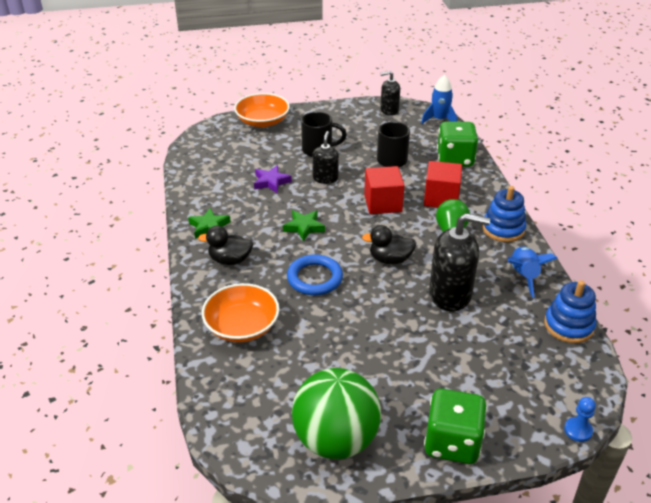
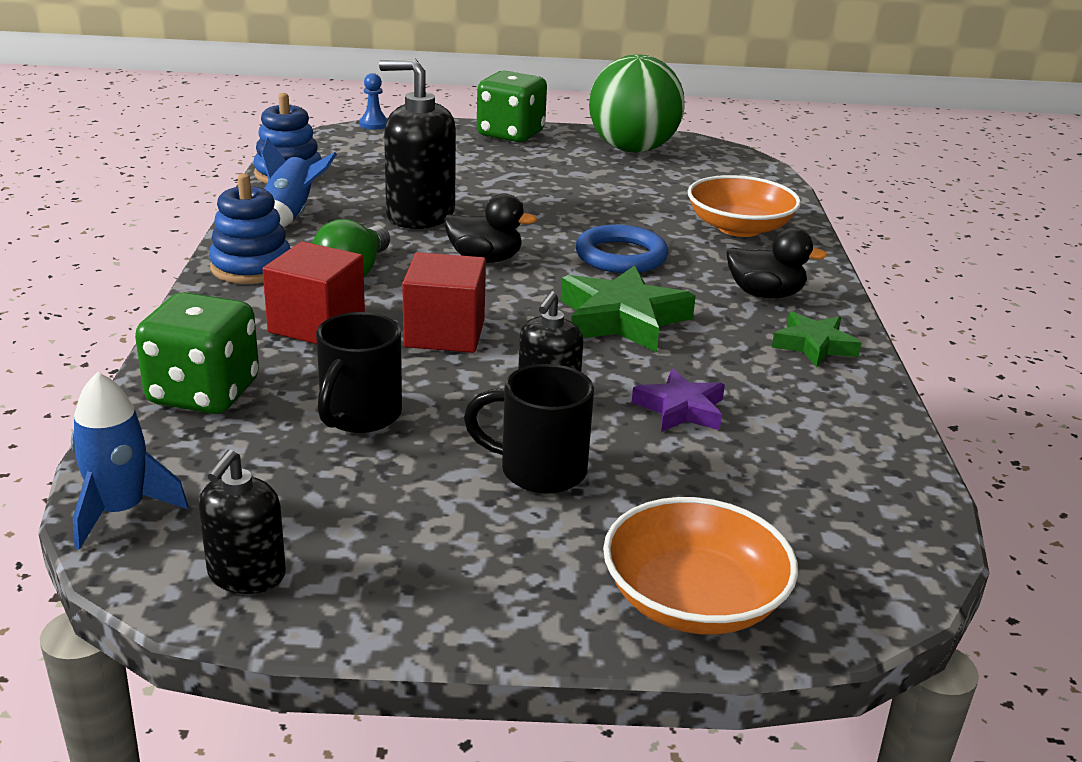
camera: 170 degrees left, 10 degrees down
green star [283,210,325,241] -> green star [561,265,696,352], size x1.64
black soap dispenser [380,71,400,116] -> black soap dispenser turned 105 degrees clockwise [199,450,286,594]

